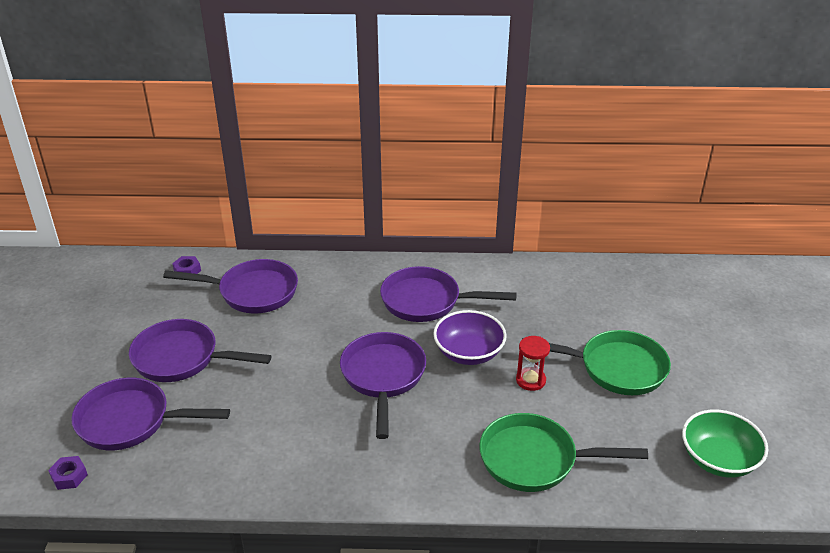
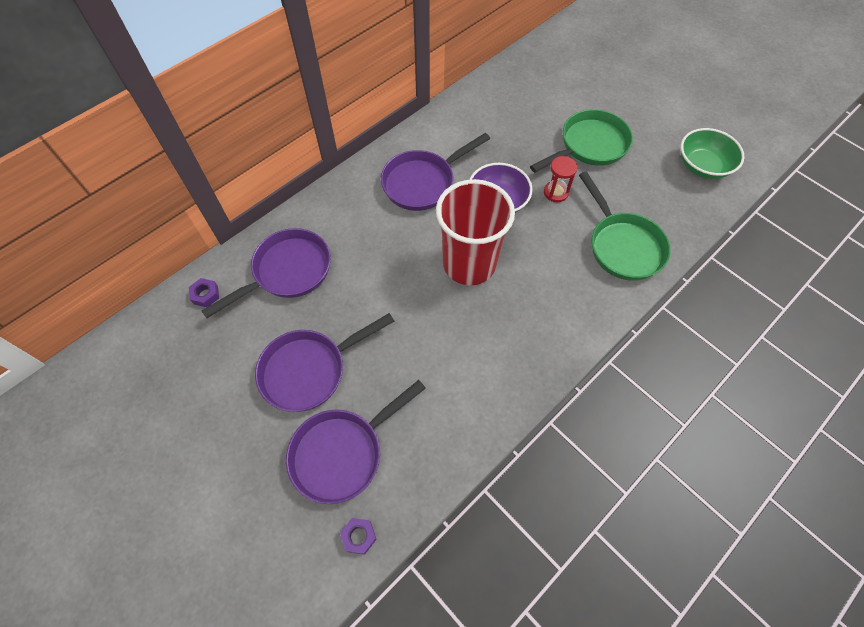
camera: 45 degrees left, 25 degrees up
purple pan [340,332,426,439] -> red cup [436,179,515,285]
green pan [479,413,648,492] -> green pan turned 75 degrees counterclockwise [579,171,671,281]

